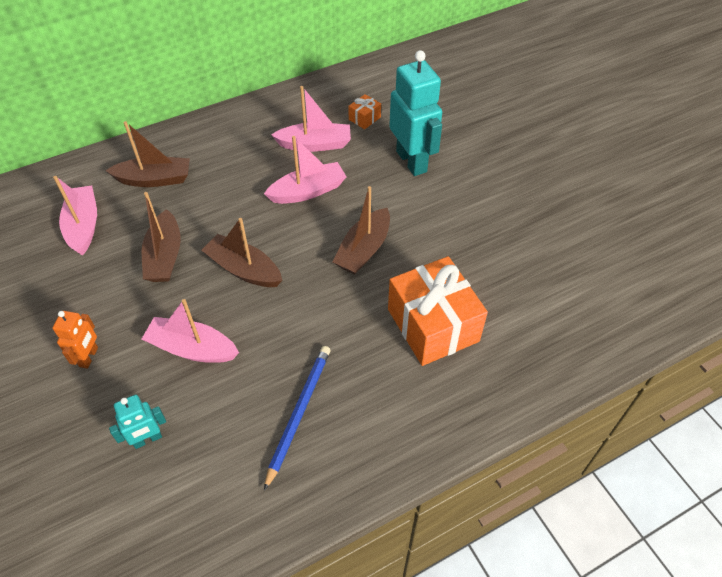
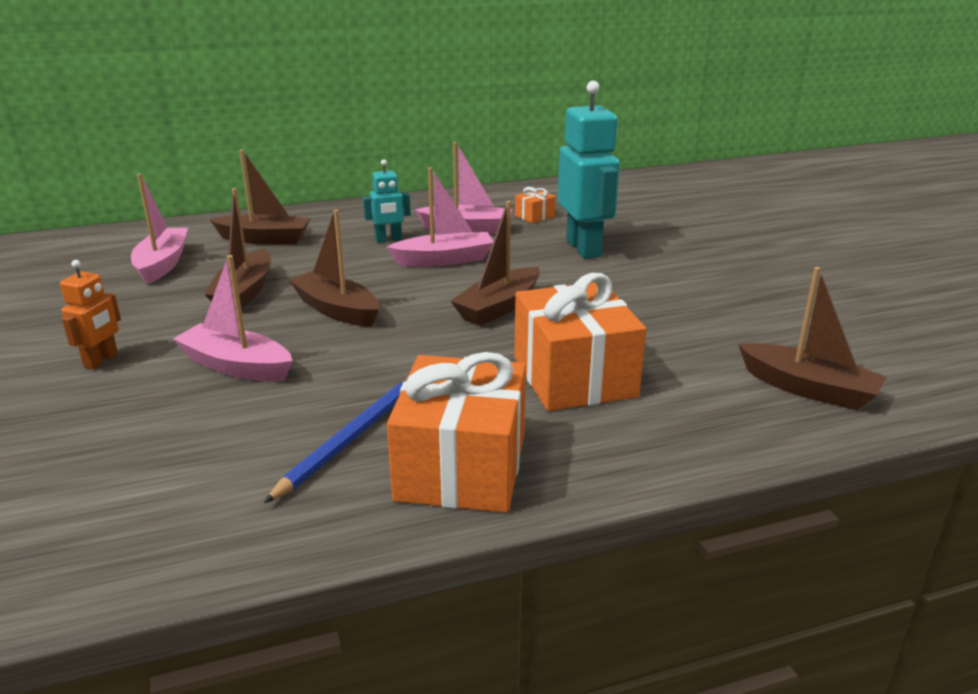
camera: 10 degrees right, 25 degrees down
turquoise robot [109,395,166,449] -> turquoise robot moved to [363,160,411,243]
none -> orange gift [387,352,526,513]
none -> brown boat [738,267,887,410]

